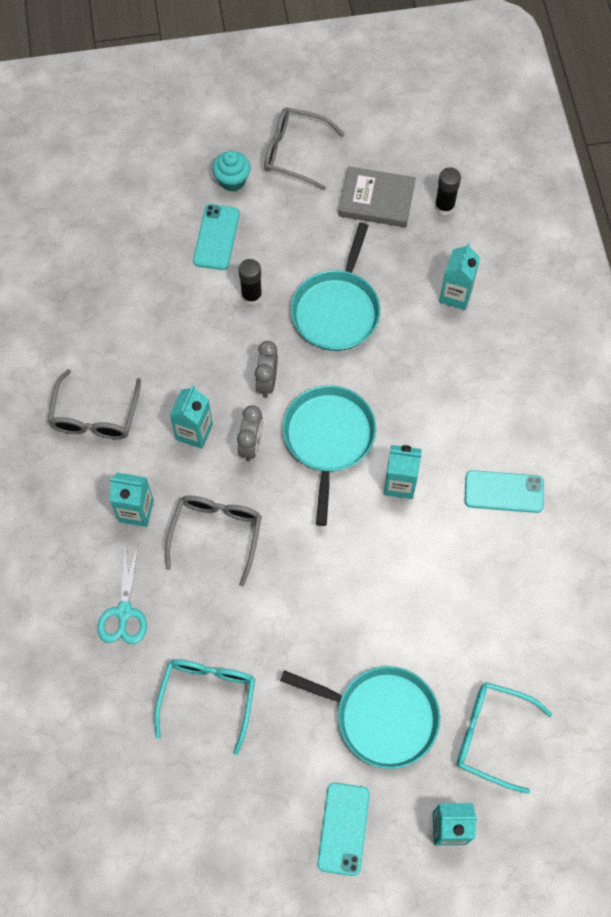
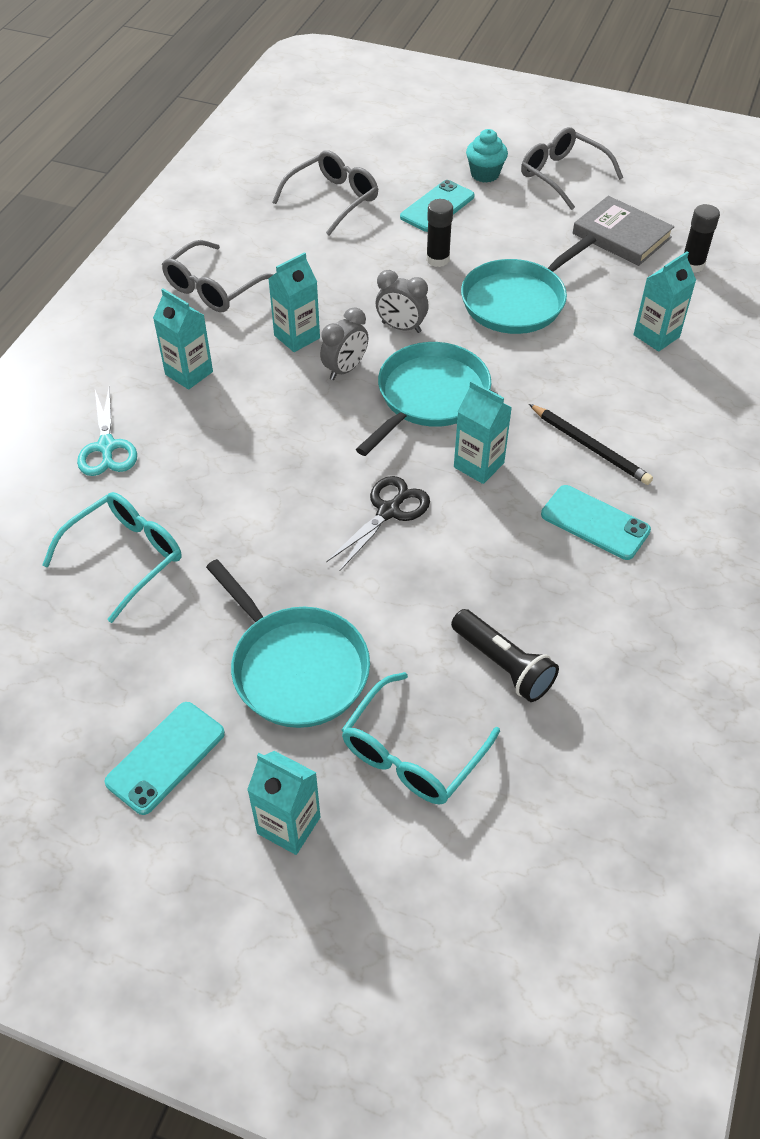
camera: 30 degrees right, 15 degrees down
turquoise scissors [98,545,147,644] -> turquoise scissors turned 45 degrees counterclockwise [77,386,137,476]
grey glasses [165,495,262,586] -> grey glasses moved to [272,150,378,235]
grey clock [255,341,278,397] -> grey clock turned 105 degrees counterclockwise [376,270,429,333]
turquoise glasses [457,682,552,794] -> turquoise glasses turned 105 degrees counterclockwise [342,672,500,804]
none -> black scissors [326,476,430,572]
none -> black flashlight [451,609,559,702]
none -> black pencil [529,404,653,485]

